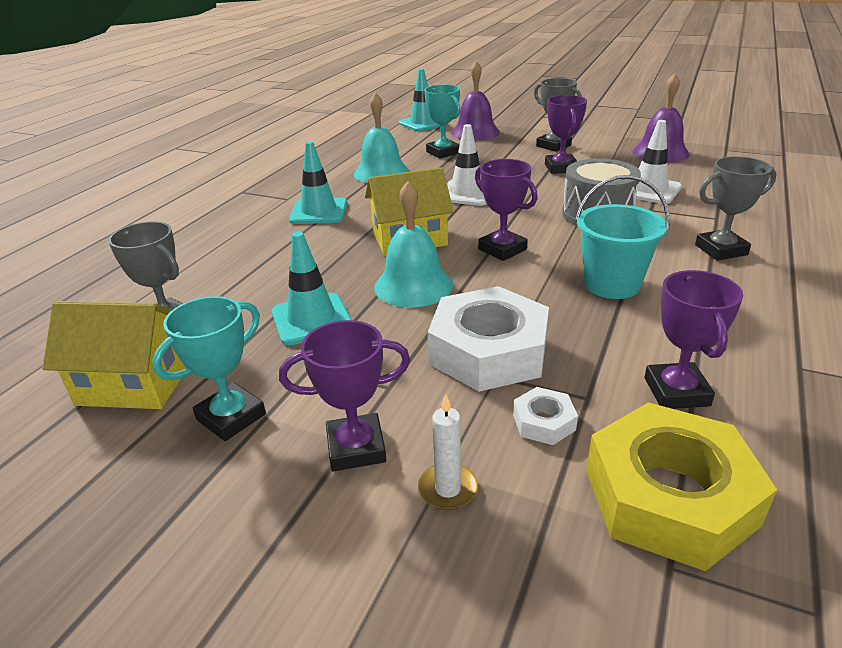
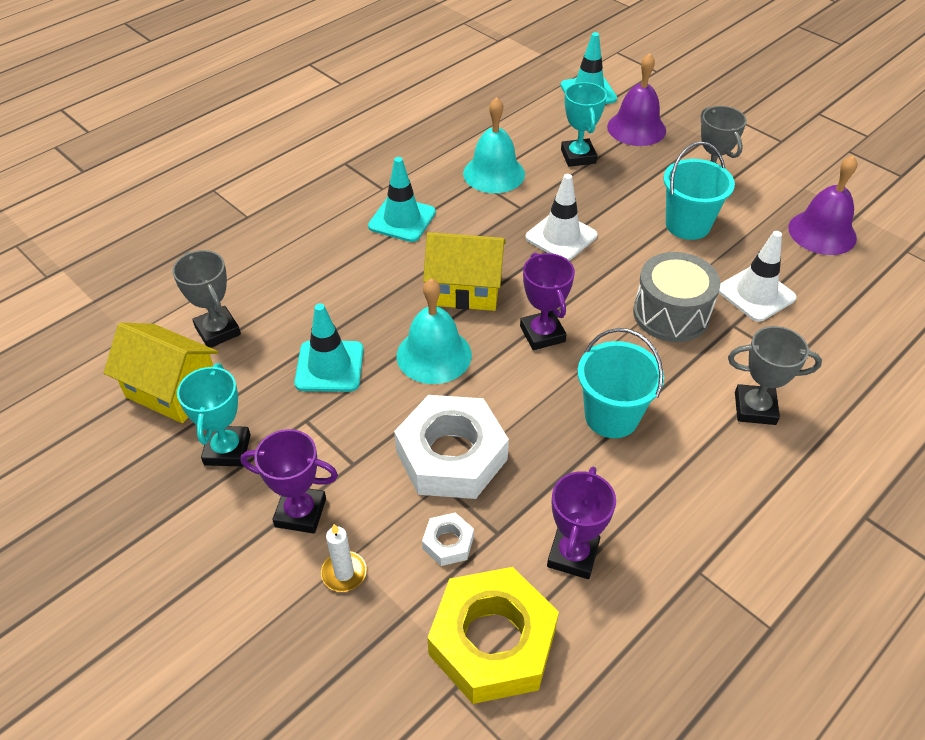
camera: 20 degrees right, 15 degrees up
turquoise trophy [152,296,266,441] -> turquoise trophy turned 60 degrees counterclockwise [177,363,250,467]
purple trophy [545,95,587,174] -> turquoise bucket [663,142,735,240]

